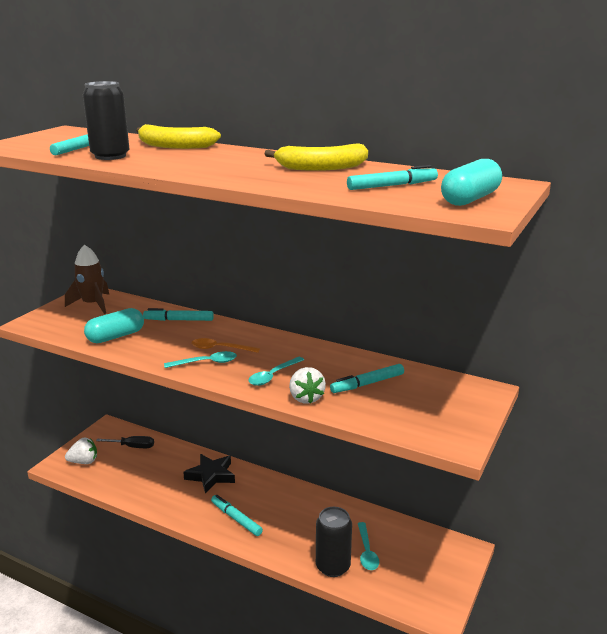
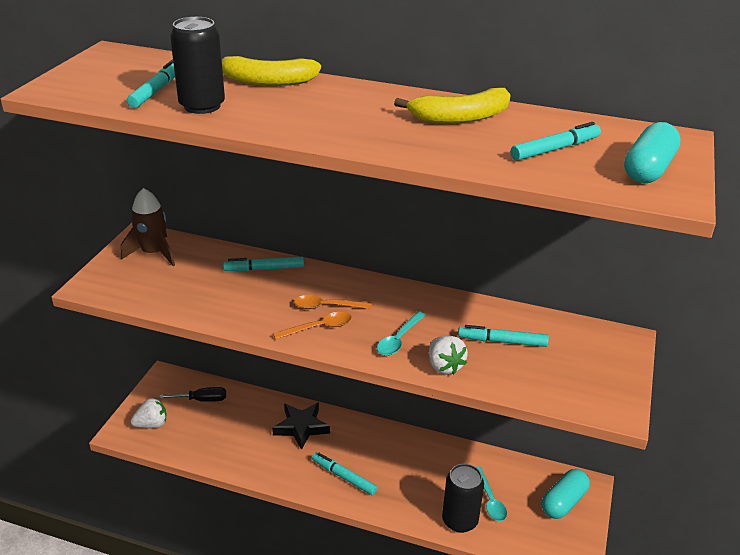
camera: 10 degrees left, 10 degrees up
turquoise capsule [84,308,144,343] -> turquoise capsule moved to [541,469,590,519]
turquoise spoon [164,351,237,368] -> orange spoon [273,312,352,340]
turquoise marker [330,364,404,393] -> turquoise marker turned 45 degrees clockwise [458,325,549,347]

